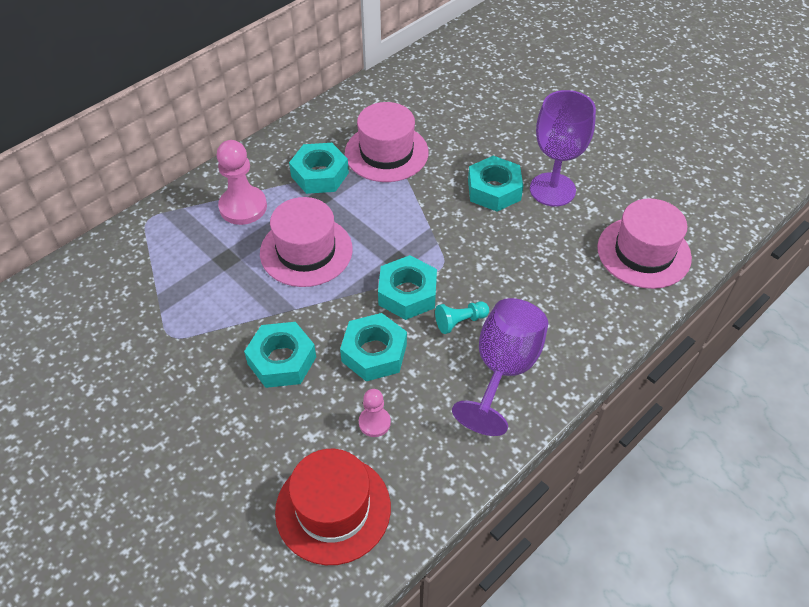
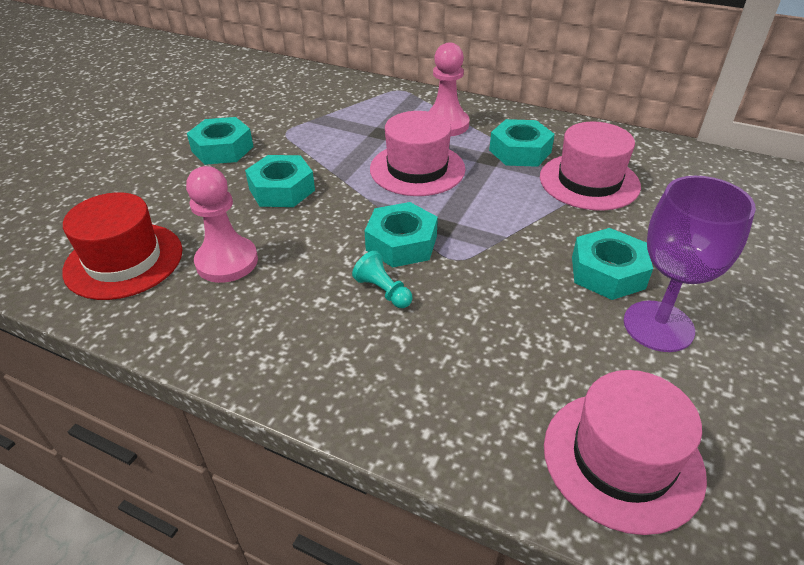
camera: 70 degrees right, 10 degrees down
turquoise nut [340,313,407,381] -> turquoise nut moved to [187,117,253,165]
pink pawn [359,389,391,437] -> pink pawn [186,166,258,283], size x1.80
purple goblet [452,298,549,436] -> none

